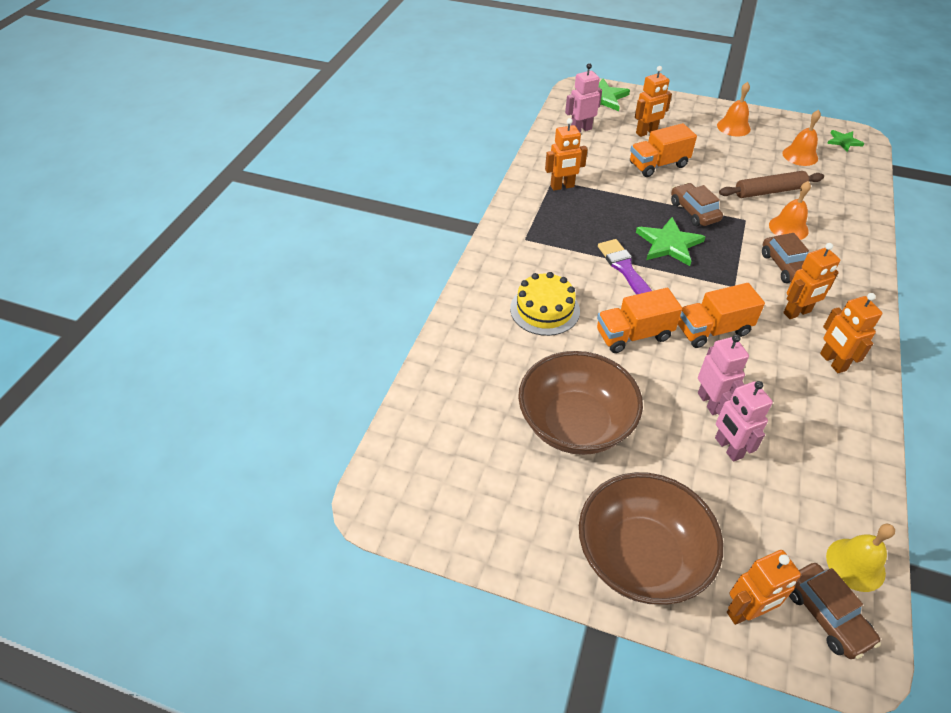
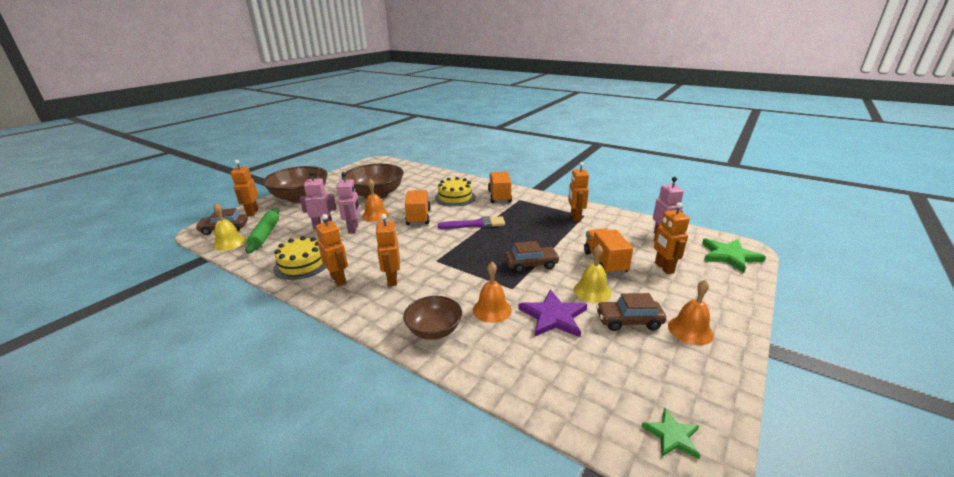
camera: 105 degrees right, 20 degrees down
green star [636,217,706,266] -> none
orange truck [678,283,765,348] -> orange truck moved to [488,172,512,203]
pink robot [698,334,749,415] -> pink robot turned 90 degrees counterclockwise [337,172,360,233]
brown rolling pin [719,171,824,198] -> purple star [518,290,587,337]
brown car [762,233,809,283] -> brown car moved to [596,293,666,331]
orange bell [782,110,821,166] -> orange bell moved to [362,178,389,222]
orange robot [820,293,882,373] -> orange robot turned 60 degrees clockwise [316,214,348,286]
none -> green rolling pin [245,208,279,254]
none -> yellow cake [273,236,326,280]
none -> brown bowl [403,296,462,340]
none -> yellow bell [574,245,612,303]

